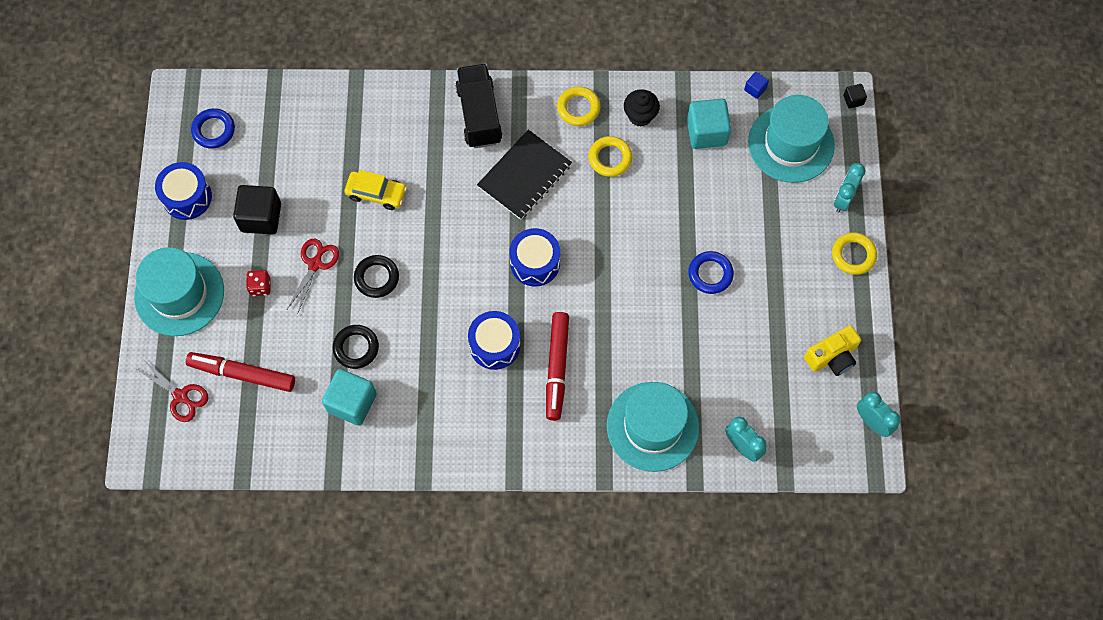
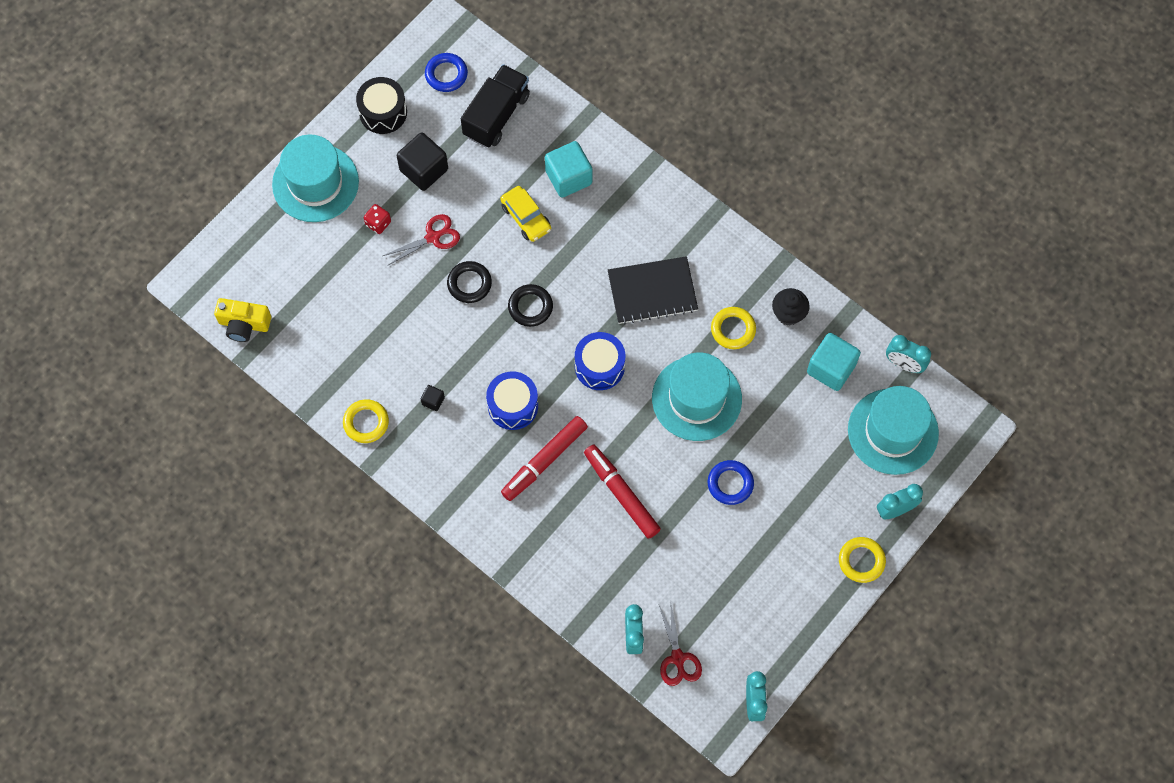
camera: 40 degrees right, 0 degrees up
red scissors [137,359,209,422] -> red scissors moved to [659,600,702,686]
blue drum [155,162,212,220] -> black drum [356,77,407,134]
red marker [186,352,295,392] -> red marker moved to [584,445,661,539]
turquoise cube [322,369,377,426] -> turquoise cube moved to [545,141,592,198]
black ring [333,325,379,369] -> black ring moved to [508,284,553,327]
black truck [455,64,503,148] -> black truck moved to [461,64,530,148]
yellow ring [557,86,600,126] -> yellow ring moved to [343,399,389,443]
turquoise hat [607,382,699,472] -> turquoise hat moved to [652,352,742,441]
blue cube [744,72,769,99] -> turquoise clock [886,335,931,373]
yellow camera [804,325,861,376] -> yellow camera moved to [214,298,271,342]
black cube [843,84,867,109] -> black cube moved to [421,385,445,411]

